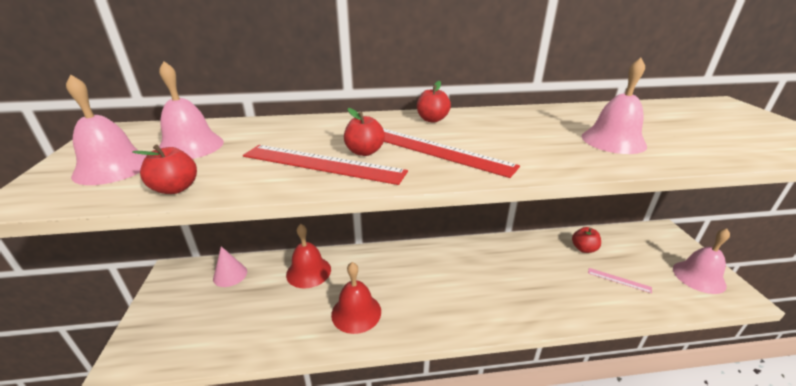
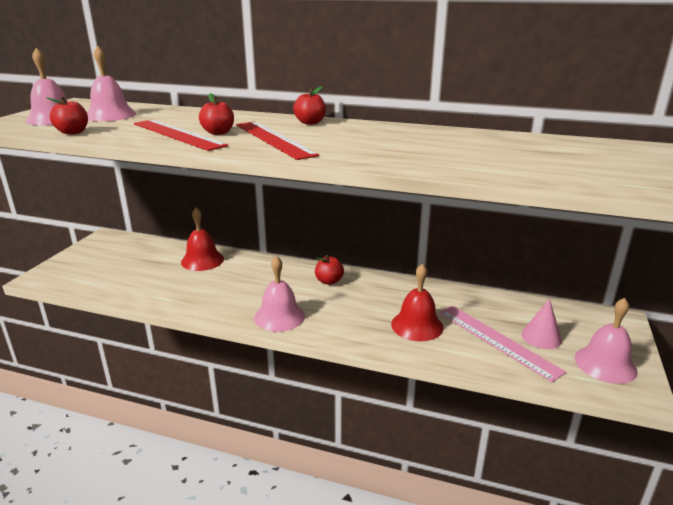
camera: 25 degrees right, 5 degrees down
pink cone [213,246,247,287] -> pink cone moved to [521,299,562,349]
red bell [331,262,381,334] -> red bell moved to [391,264,443,341]
red apple [572,227,601,253] -> red apple moved to [315,255,344,285]
pink bell [581,58,647,154] -> pink bell moved to [254,256,305,332]
pink ruler [588,268,652,293] -> pink ruler [439,306,566,382], size x2.05

